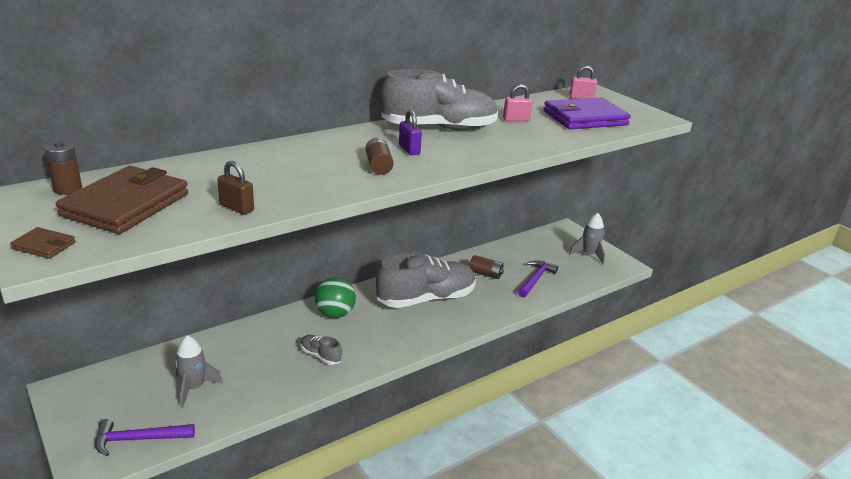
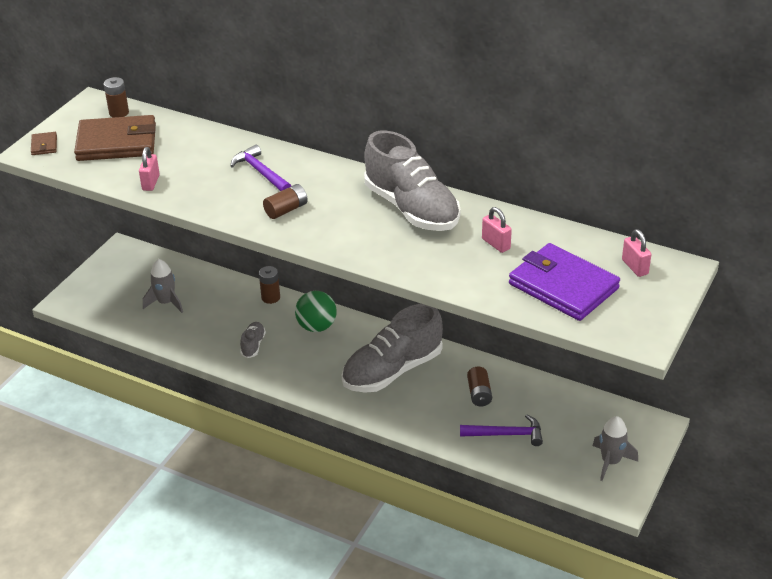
camera: 65 degrees right, 10 degrees up
purple hammer [95,419,195,456] -> purple hammer moved to [231,145,291,191]
brown padlock [217,161,254,215] -> pink padlock [139,147,160,191]
grey shoe [376,252,476,308] -> grey shoe turned 105 degrees clockwise [342,304,443,393]
purple padlock [399,110,422,155] -> none
none -> brown battery [259,266,280,304]

